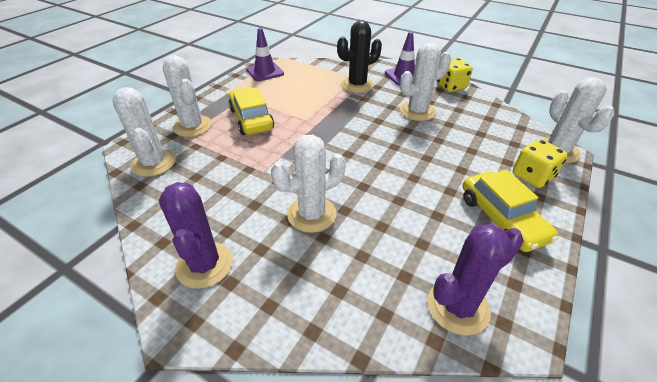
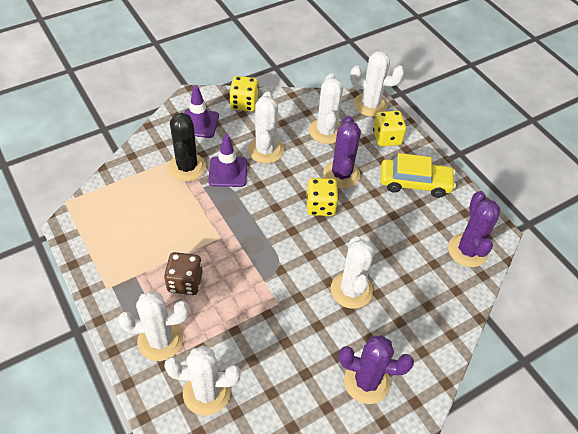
camera: 65 degrees left, 10 degrees up
yellow car [228,87,274,135] -> brown dice [164,252,203,295]
purple traffic cone [246,28,284,81] -> purple traffic cone moved to [208,134,247,187]
none -> yellow dice [307,178,338,216]
none -> white cactus [309,73,343,144]
none -> purple cactus [323,116,361,189]

